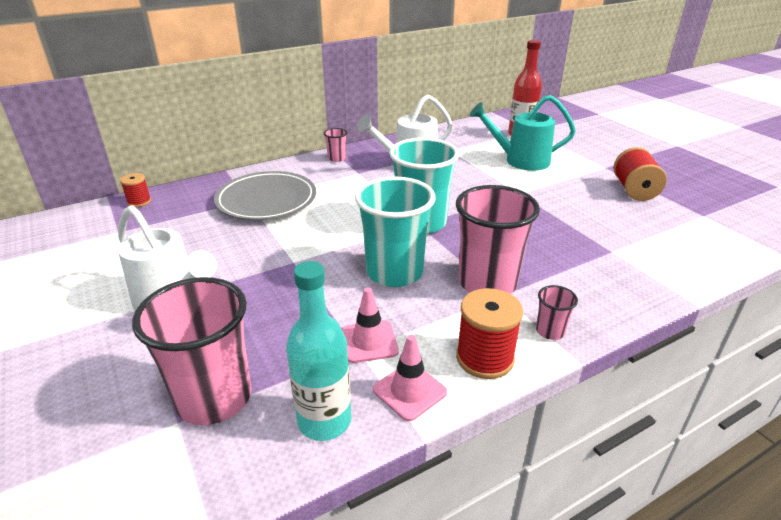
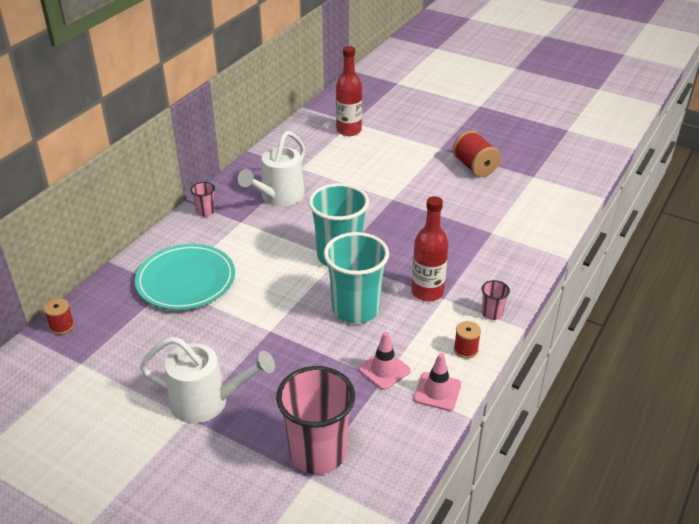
camera: 30 degrees left, 5 degrees up
grey plate [214,171,316,220] -> turquoise plate [135,244,235,310]
turquoise bottle [286,261,352,441] -> none
pink cup [456,185,540,294] -> red bottle [412,196,449,301]
red spool [456,288,523,379] -> red spool [454,321,481,359], size x0.58
turquoise watering can [470,95,576,171] -> none

